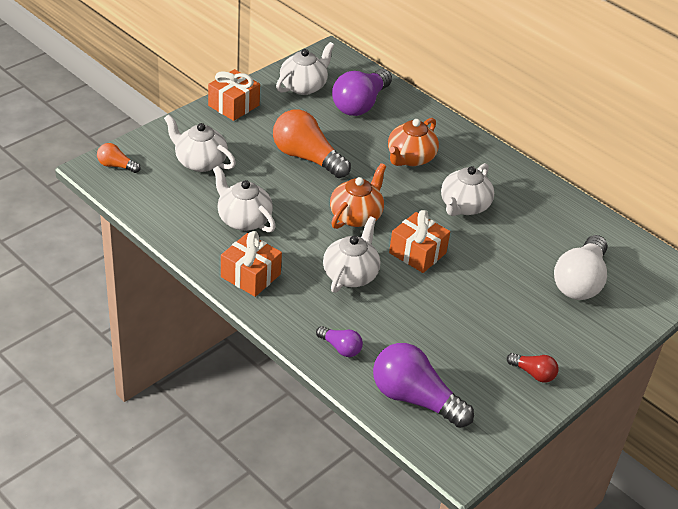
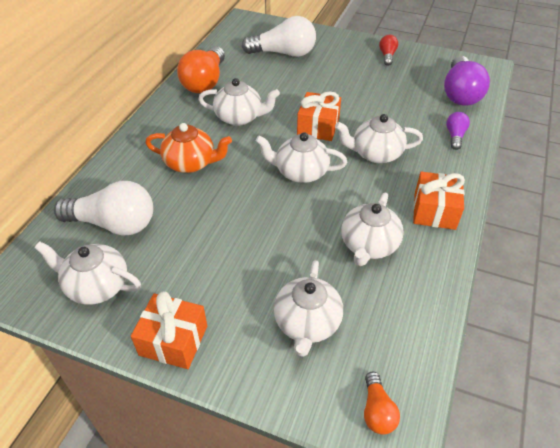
camera: 110 degrees left, 5 degrees up
orange light bulb [273,110,351,178] -> orange light bulb moved to [177,46,225,93]
orange teapot [330,163,386,229] -> white teapot [255,132,347,183]
purple light bulb [332,69,392,116] -> white light bulb [54,181,153,236]

